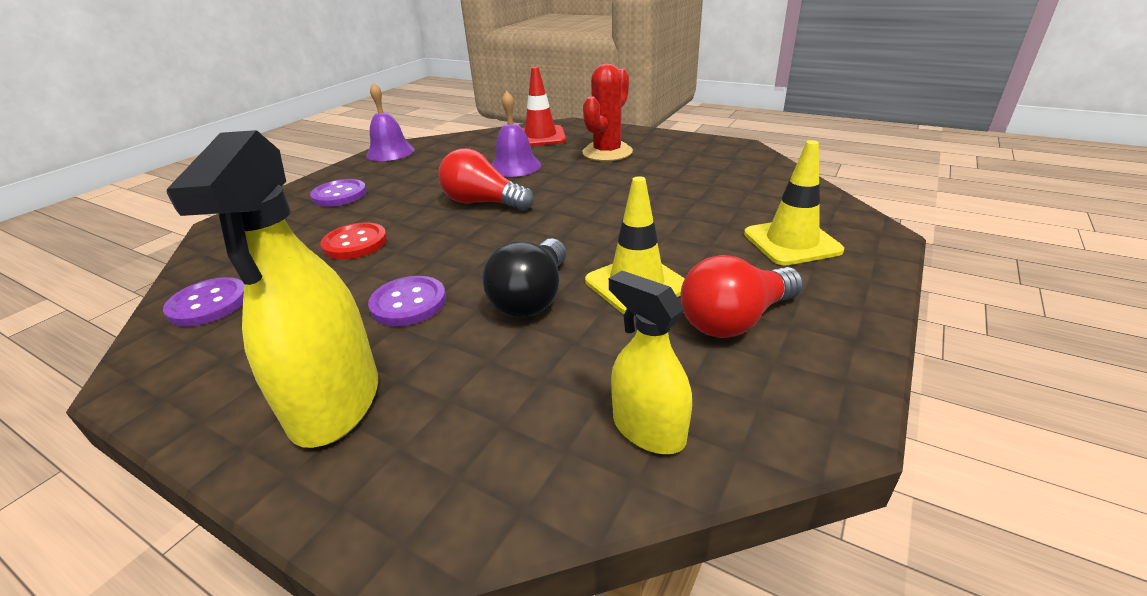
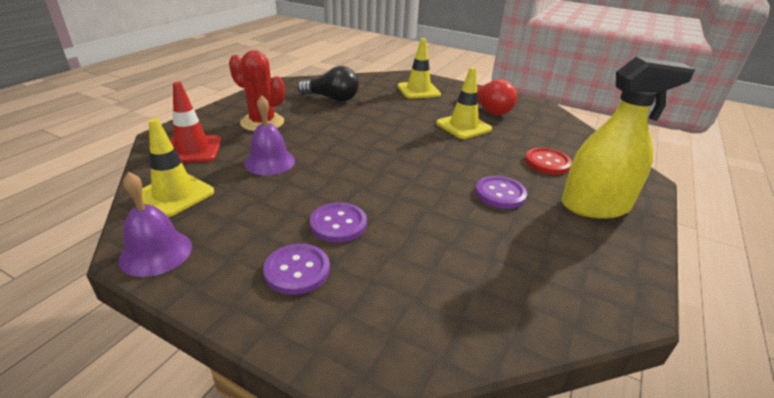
camera: 95 degrees left, 0 degrees up
purple button [163,277,245,326] -> purple button moved to [310,202,367,243]
red button [321,223,387,259] -> red button moved to [525,148,572,175]
red light bulb [438,149,534,211] -> none
black light bulb [482,238,566,318] -> black light bulb moved to [297,66,359,102]
yellow spray bottle [609,270,692,454] -> none
none -> yellow traffic cone [142,118,214,217]

